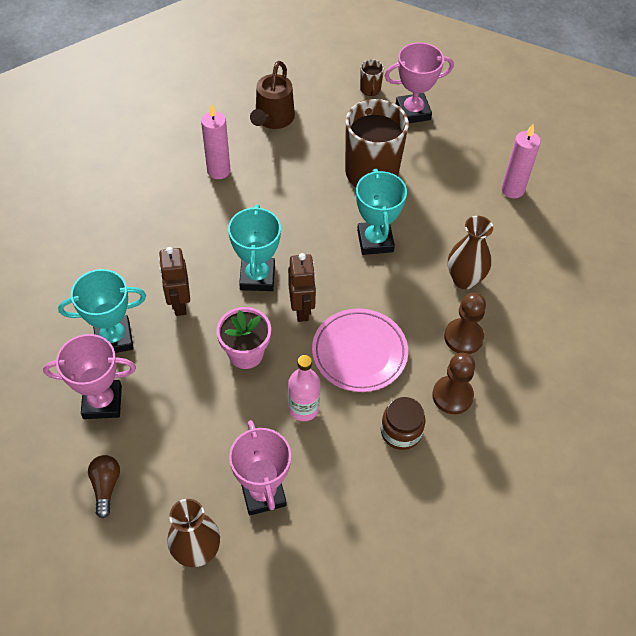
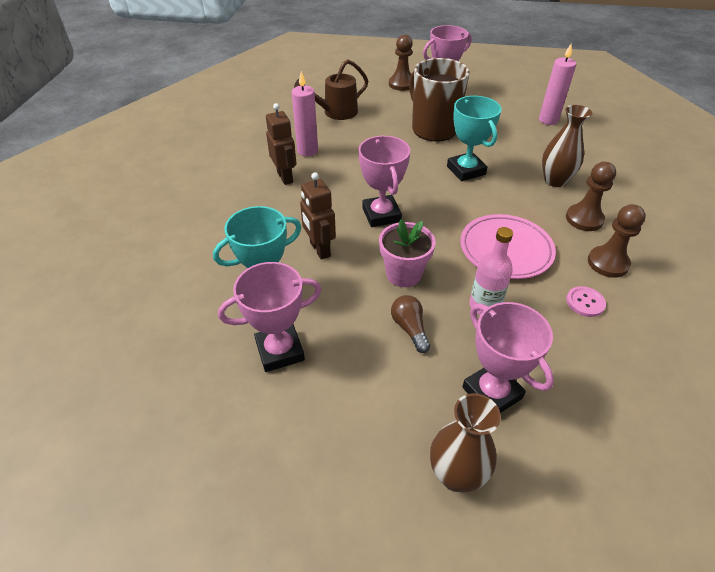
camera: 15 degrees left, 10 degrees down
brown light bulb [88,455,120,518] -> brown light bulb moved to [391,295,430,353]
turquoise trophy [228,204,281,291] -> pink trophy [358,136,410,227]
brown watering can [250,61,295,129] -> brown watering can turned 60 degrees clockwise [294,59,368,120]
brown robot [288,253,316,322] -> brown robot moved to [266,103,297,185]
brown mug [360,60,384,96] -> brown pawn [389,35,413,91]
brown jar [381,397,426,450] -> pink button [566,286,606,317]

